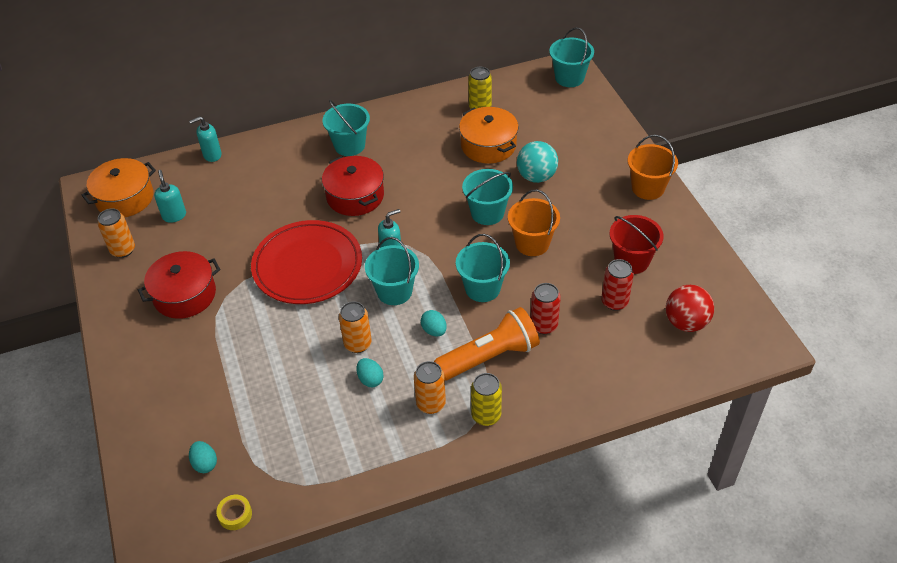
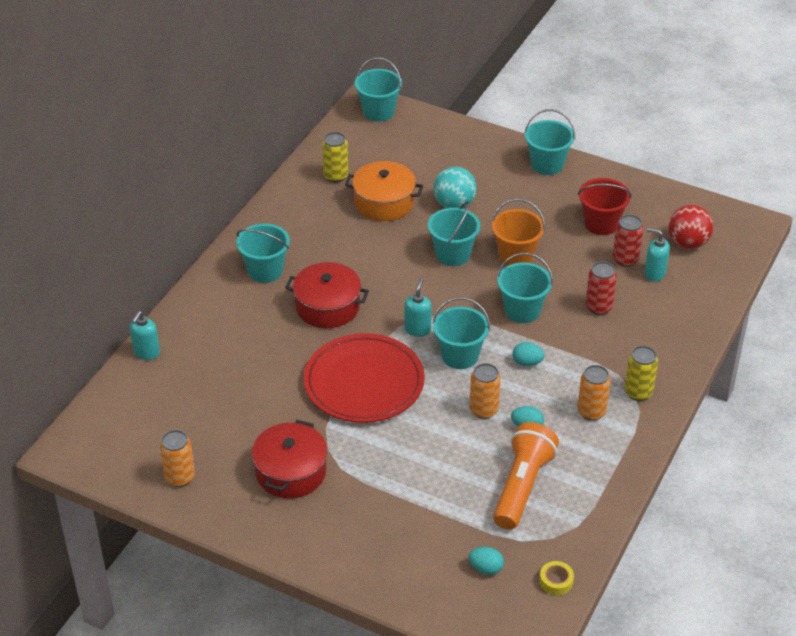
camera: 45 degrees left, 5 degrees down
orange pot [81,158,156,217] -> none
turquoise soap dispenser [154,170,186,223] -> turquoise soap dispenser moved to [644,228,670,282]
orange flashlight [434,307,540,381] -> orange flashlight moved to [493,422,559,530]
orange bucket [628,135,678,200] -> turquoise bucket [524,109,575,175]

